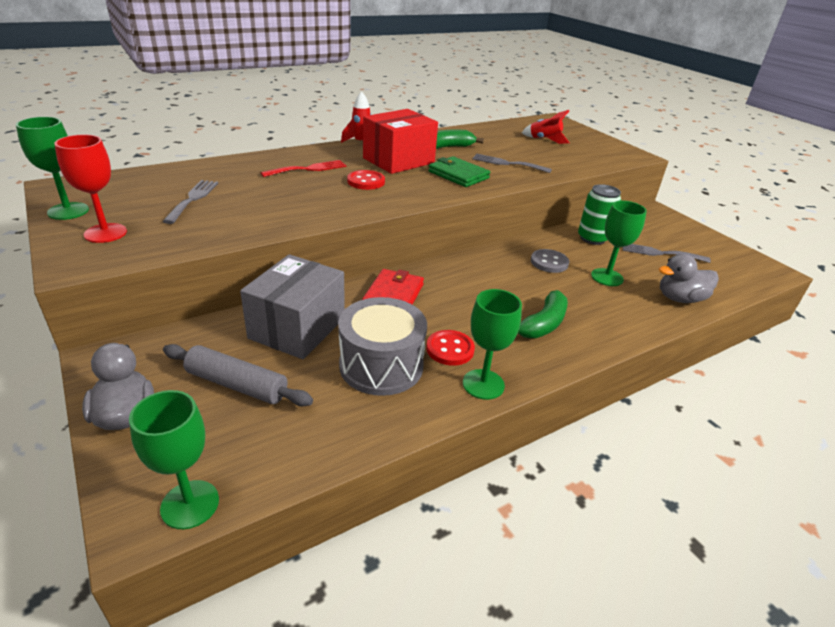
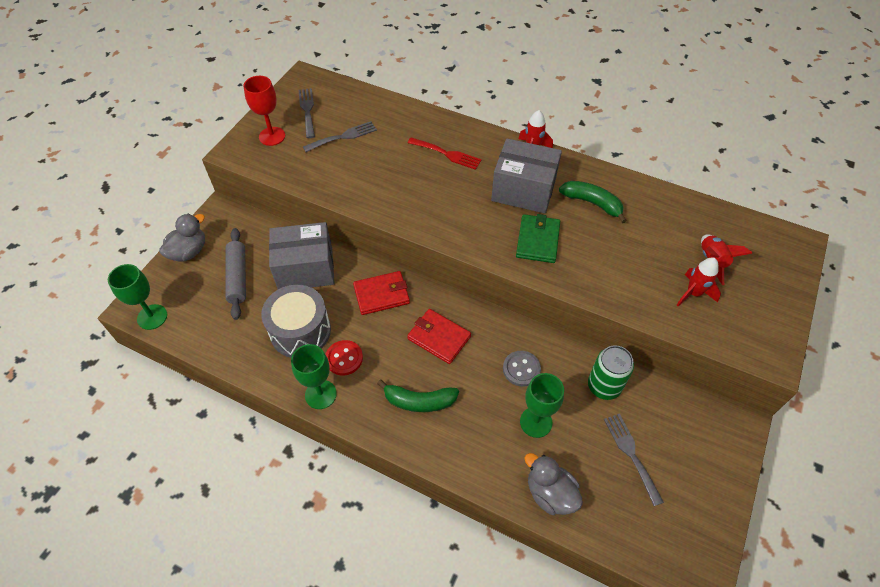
camera: 60 degrees right, 20 degrees up
green goblet [16,117,89,220] -> none
red button [347,170,385,190] -> none
red box [363,109,438,174] -> grey box [491,138,562,213]
grey fork [472,154,552,173] -> grey fork moved to [299,88,315,138]
none -> red wallet [407,309,471,364]
none -> red rocket [677,257,721,306]

